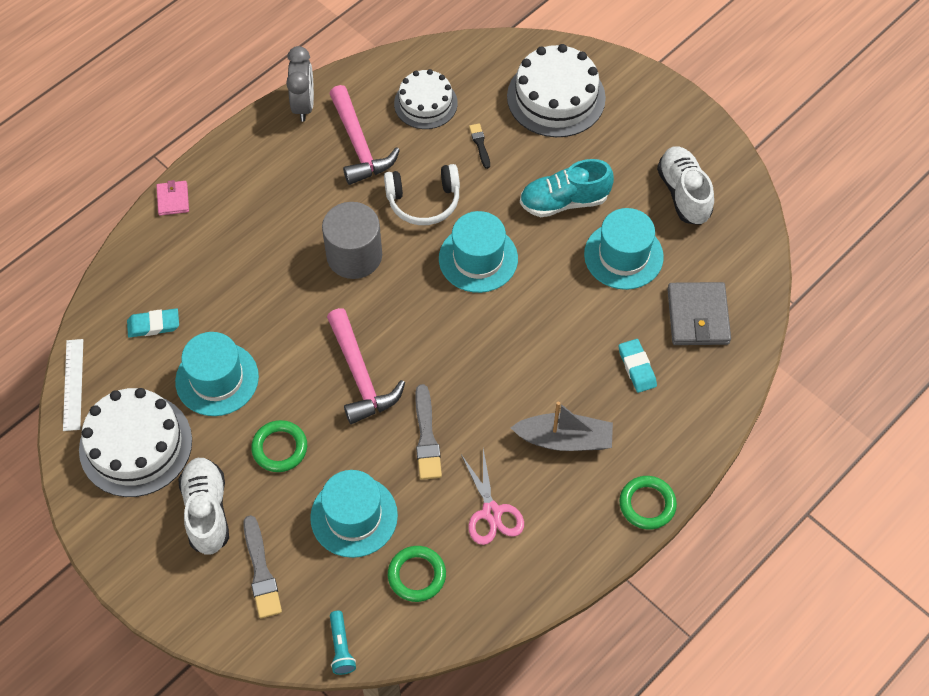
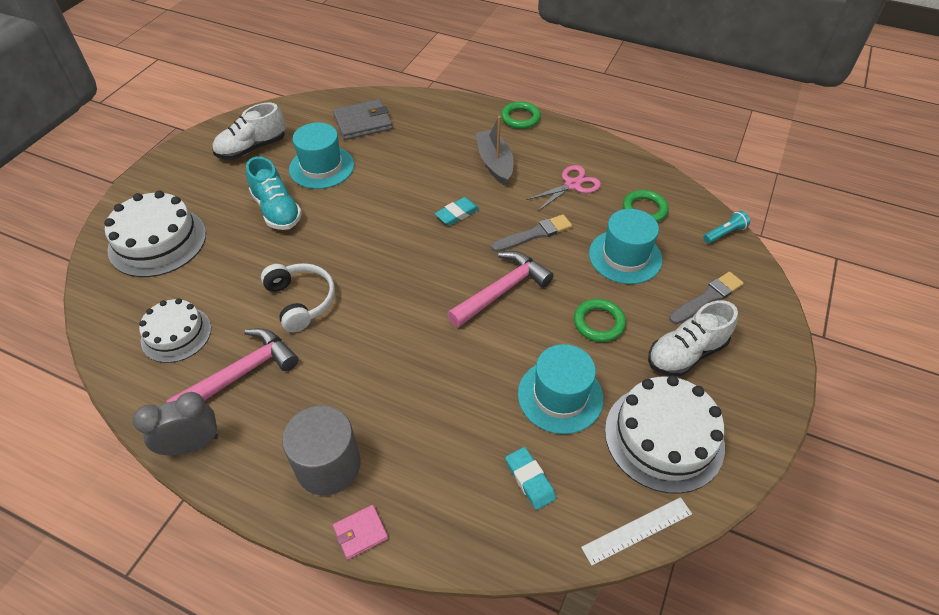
camera: 110 degrees left, 10 degrees down
grey cylinder [322,202,382,279] -> grey cylinder moved to [282,405,361,495]
turquoise hat [439,211,518,293] -> none
black brush [469,123,490,169] -> none
turquoise eraser [619,339,657,393] -> turquoise eraser moved to [435,197,480,226]

